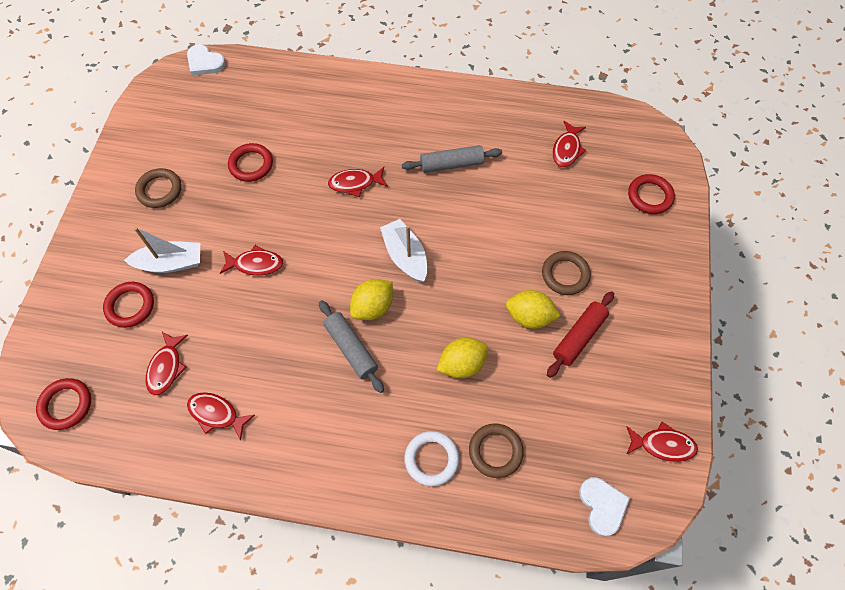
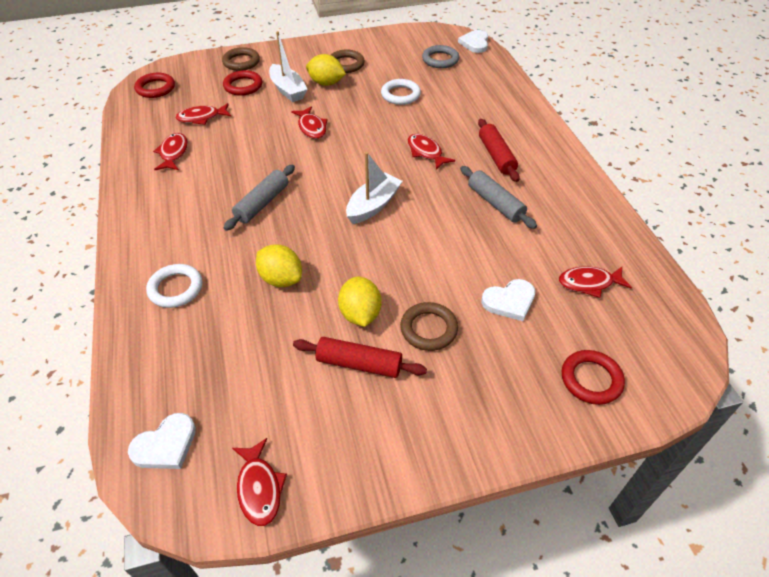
camera: 65 degrees right, 15 degrees down
red ring [228,143,273,182] -> white ring [381,79,421,105]
yellow lemon [350,279,393,320] -> yellow lemon moved to [306,54,346,86]
brown ring [469,423,524,478] -> brown ring moved to [222,47,260,71]
none -> grey ring [422,45,459,68]
none -> red rolling pin [478,119,520,182]
none -> white heart [481,279,535,321]

